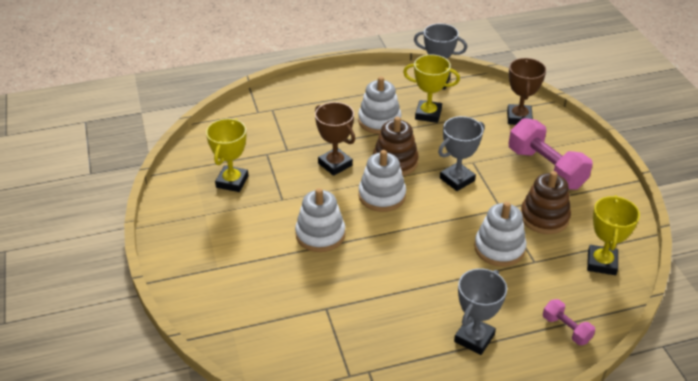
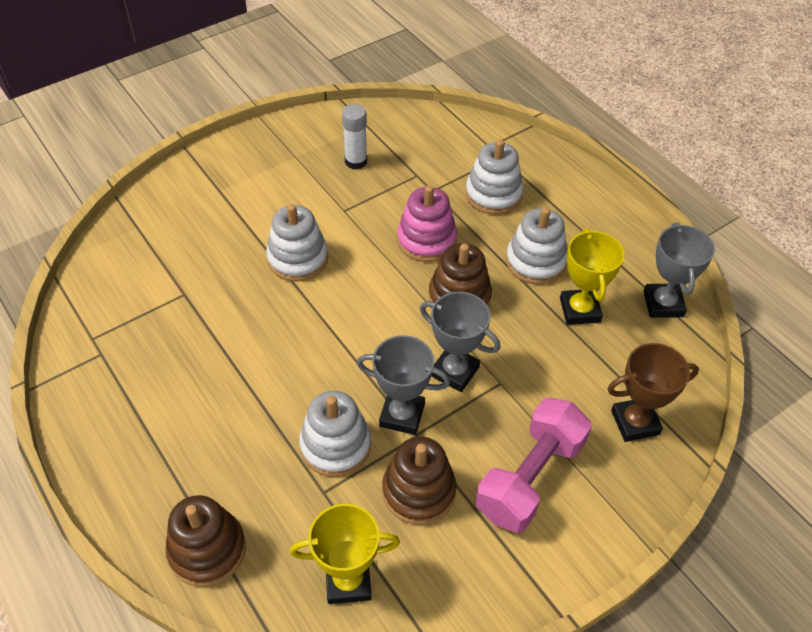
camera: 70 degrees right, 10 degrees up
yellow trophy [206,118,249,192] -> white glue stick [342,104,367,169]
brown trophy [315,102,355,176] -> pink stacking toy [397,185,457,262]
white stacking toy [358,150,406,212] -> white stacking toy moved to [465,139,523,215]
grey trophy [454,268,507,355] -> grey trophy moved to [357,335,450,435]
pink dumbbell [543,299,595,345] -> brown stacking toy [165,495,246,587]

